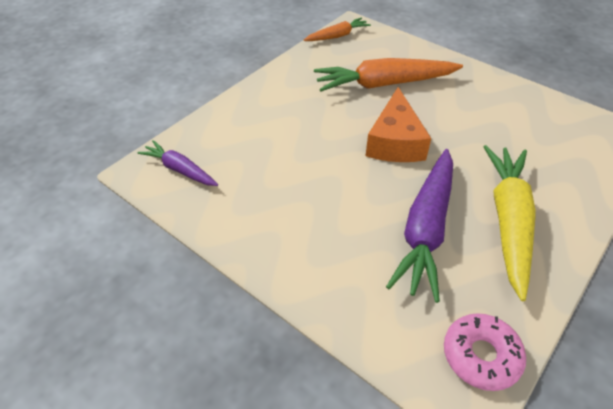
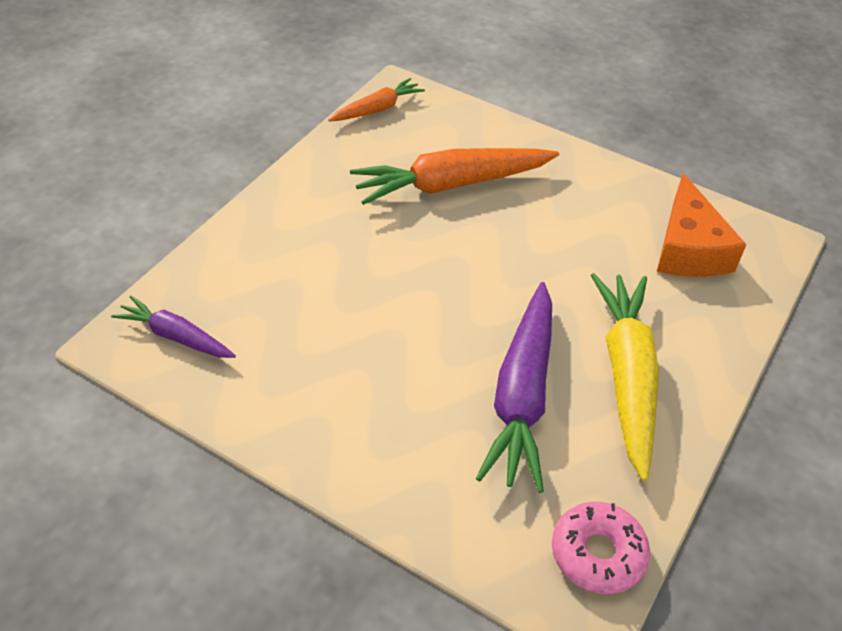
camera: 10 degrees left, 0 degrees up
orange cheese [366,87,431,162] -> orange cheese moved to [657,173,747,277]

